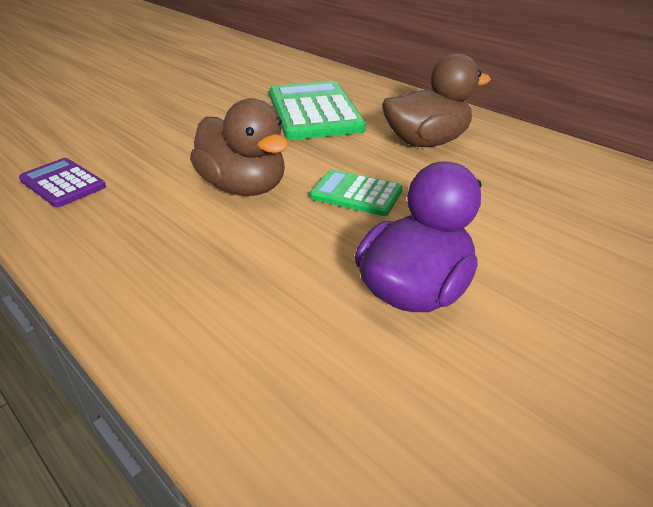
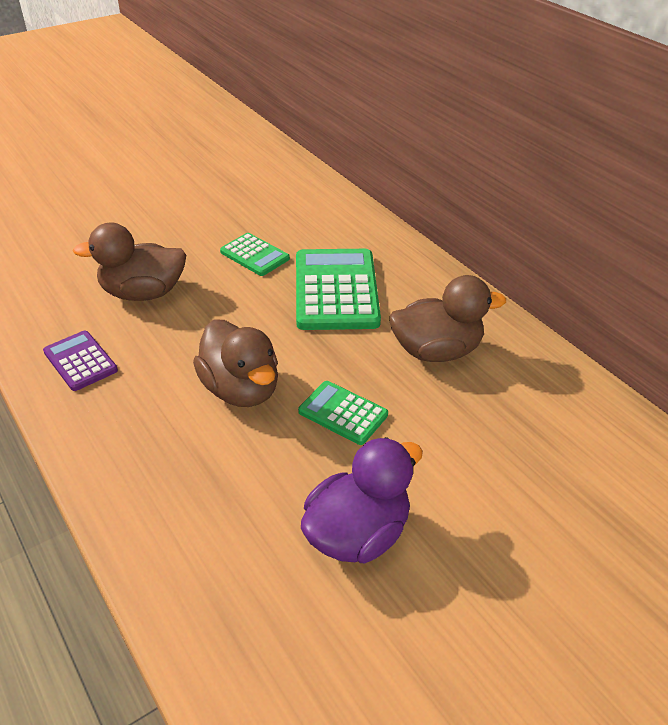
camera: 10 degrees right, 5 degrees up
none -> brown duck [73,223,186,301]
none -> green calculator [220,233,290,276]

